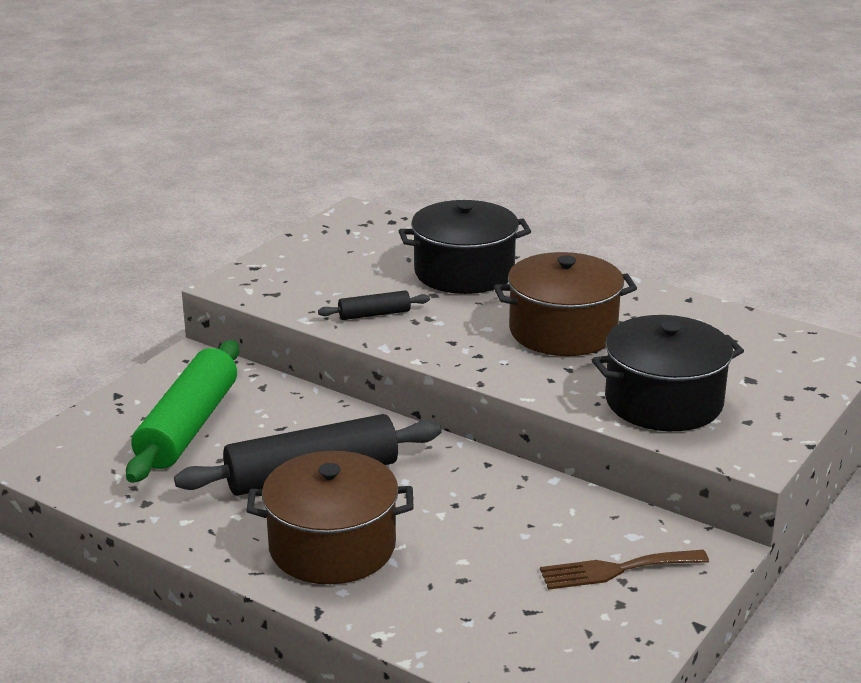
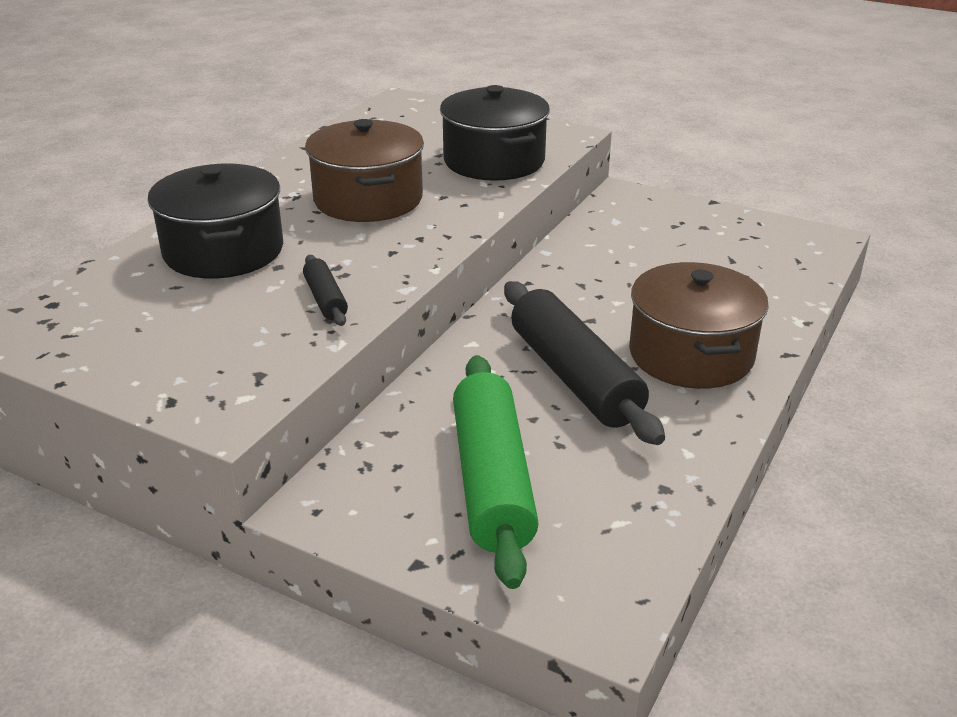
camera: 95 degrees left, 5 degrees up
green rolling pin [126,340,239,483] -> green rolling pin turned 75 degrees clockwise [453,355,539,589]
brown fork [540,550,709,590] -> none

